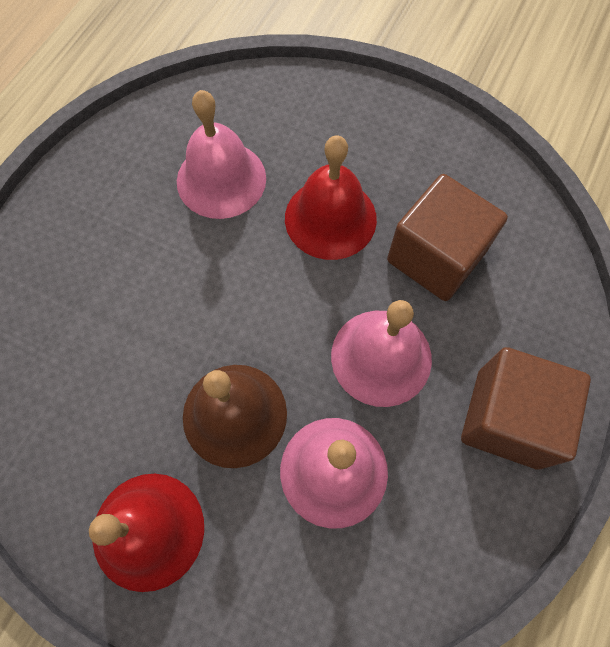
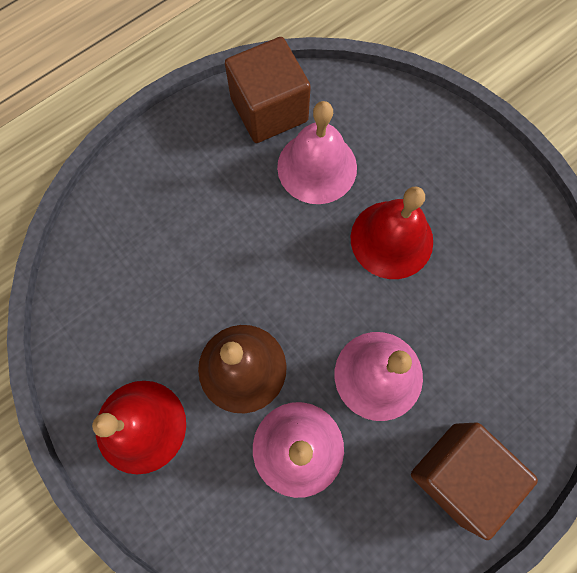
camera: 25 degrees right, 5 degrees up
brown cube [387,174,508,301] -> brown cube moved to [225,37,311,143]

